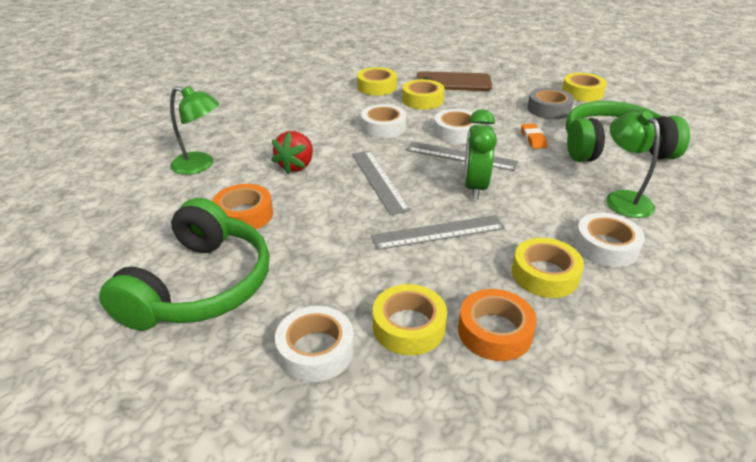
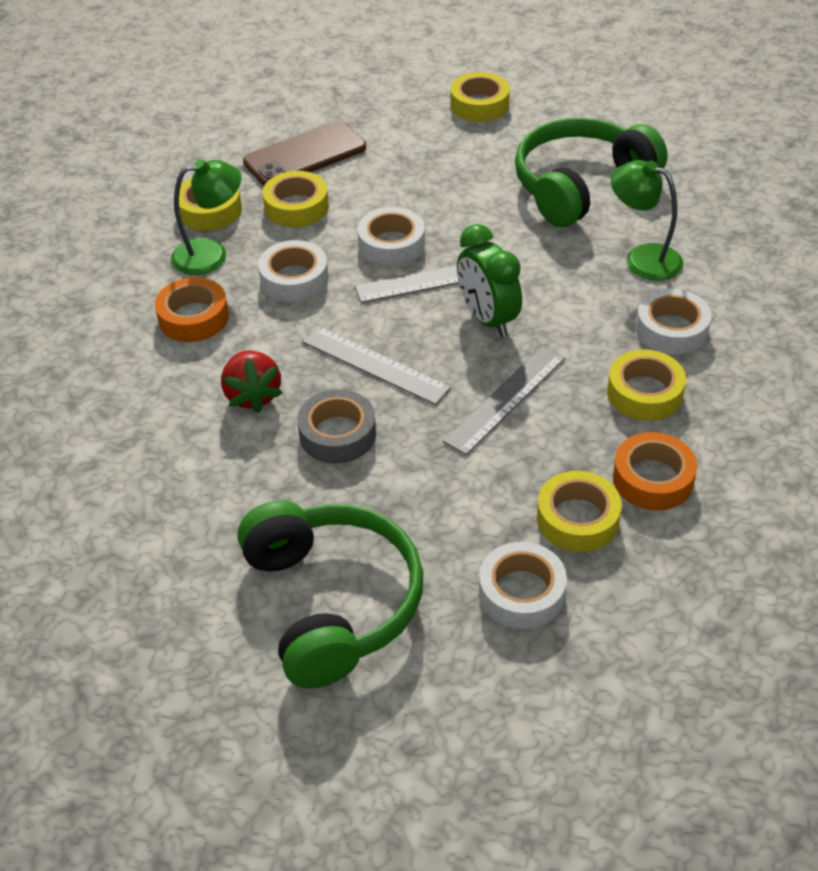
camera: 35 degrees left, 10 degrees up
green lamp [170,86,219,175] -> green lamp moved to [171,159,242,275]
orange tape [212,184,273,229] -> orange tape moved to [155,277,229,342]
orange eraser [521,124,547,149] -> none
grey tape [527,88,574,119] -> grey tape moved to [297,389,376,464]

